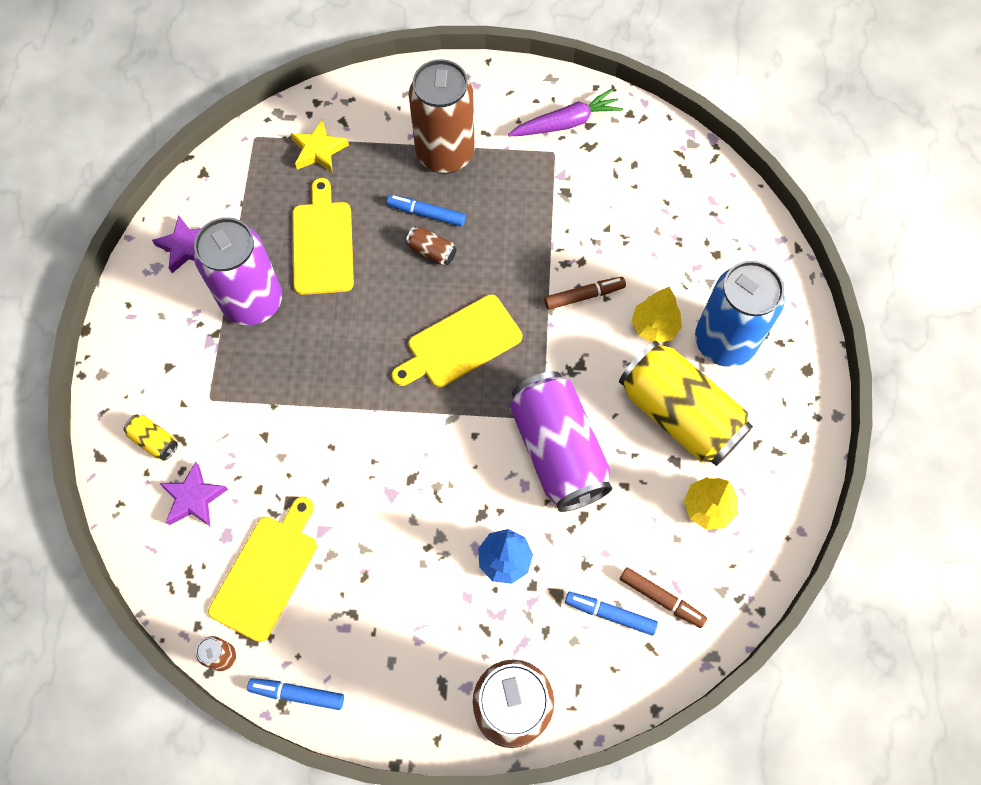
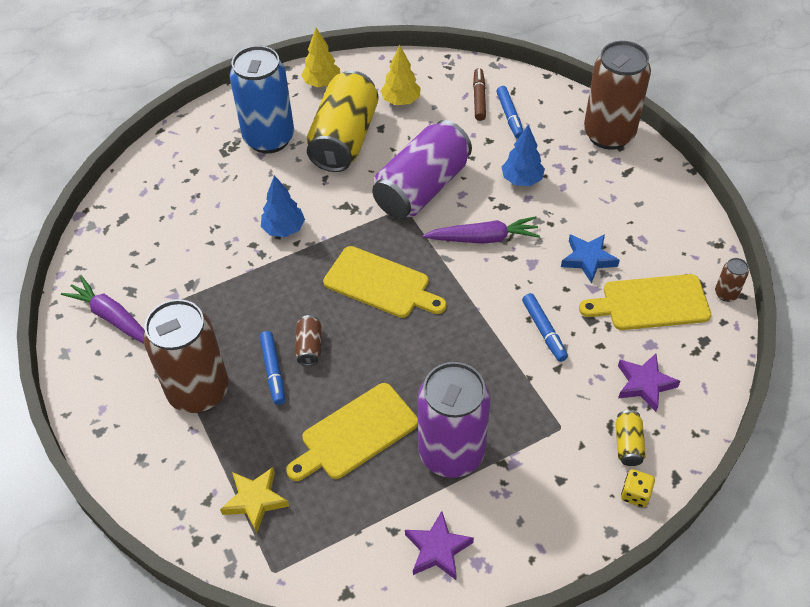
camera: 120 degrees left, 15 degrees down
blue marker [247,678,344,710] -> blue marker moved to [522,293,568,362]
brown marker [544,277,626,310] -> blue tree [261,175,305,237]
yellow tree [632,287,682,343] -> yellow tree moved to [301,28,340,87]
none -> purple carrot [423,217,540,244]
none -> blue star [561,234,620,283]
none -> yellow dice [621,469,655,507]

